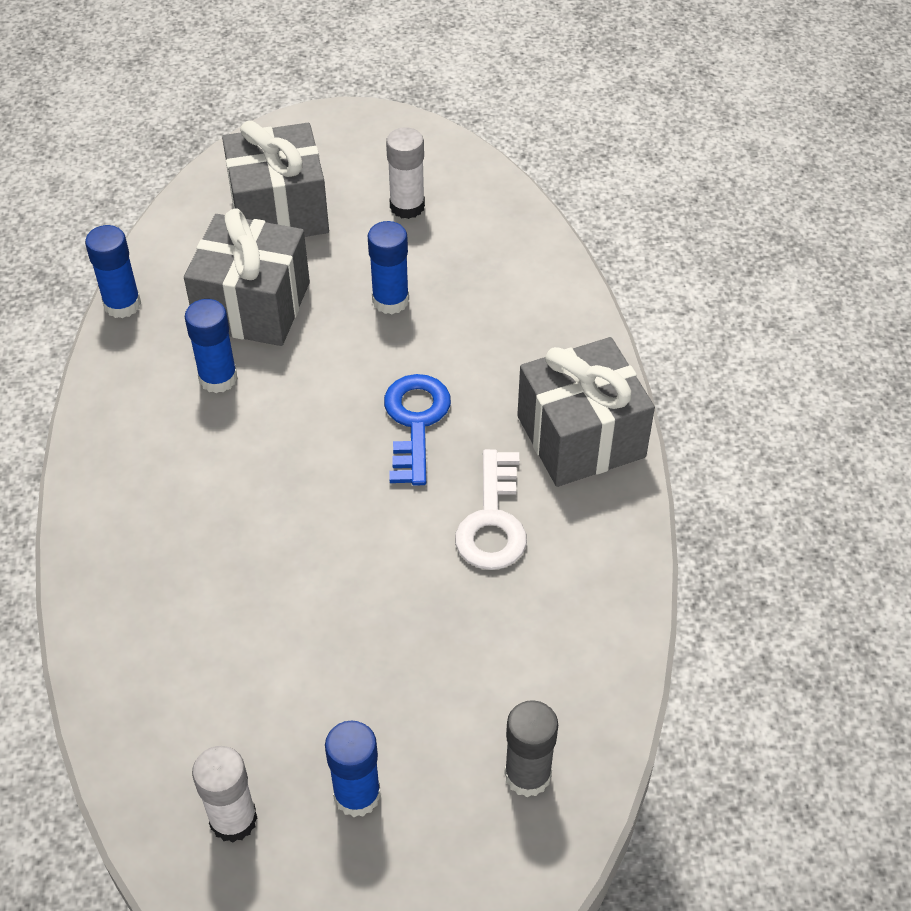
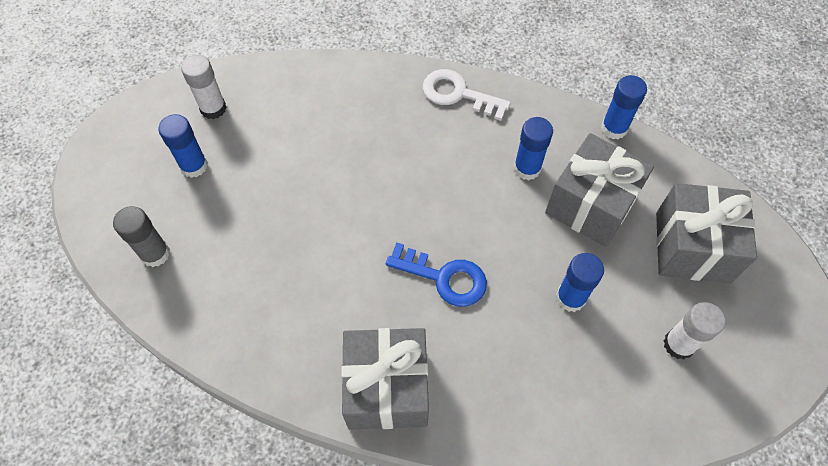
camera: 110 degrees right, 10 degrees up
white key [455,449,527,570] -> white key moved to [422,69,511,121]

